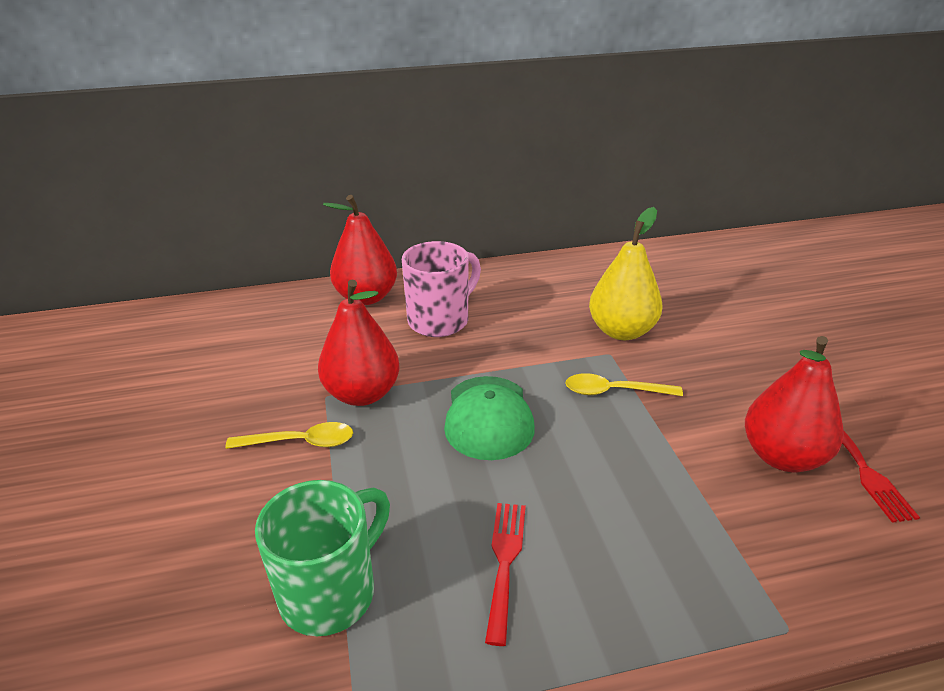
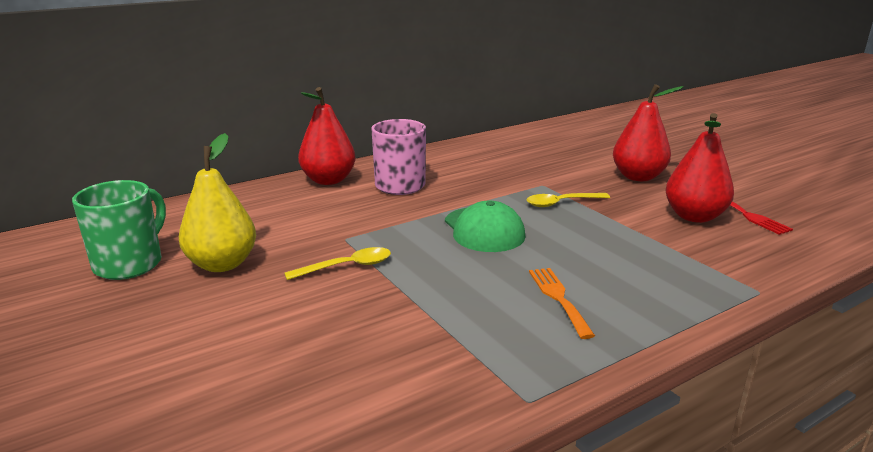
camera: 20 degrees left, 10 degrees down
green mug [255,480,390,636] -> green mug moved to [72,180,166,280]
red pear [318,279,400,406] -> red pear moved to [613,84,684,181]
red fork [485,503,526,646] -> orange fork [529,268,595,339]
yellow pear [589,207,662,340] -> yellow pear moved to [179,133,256,272]

